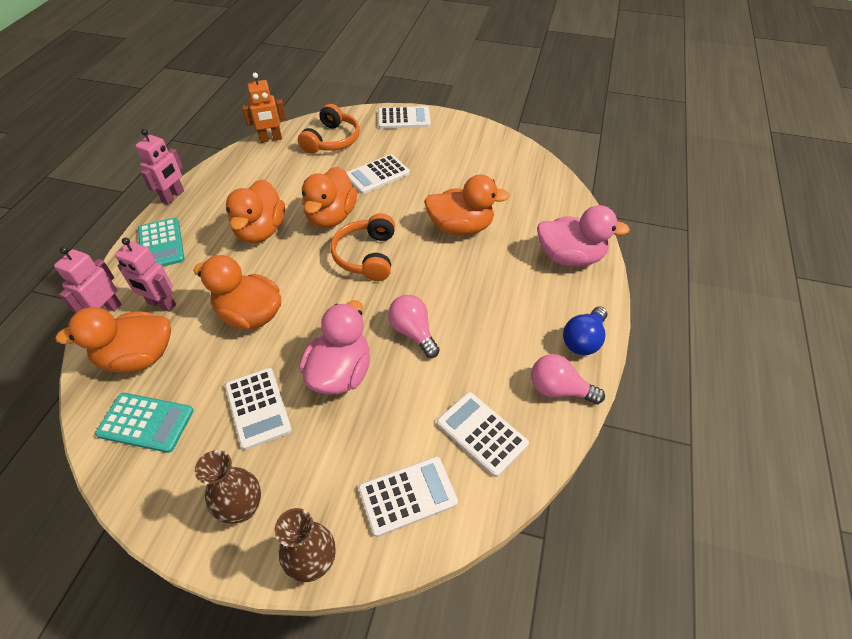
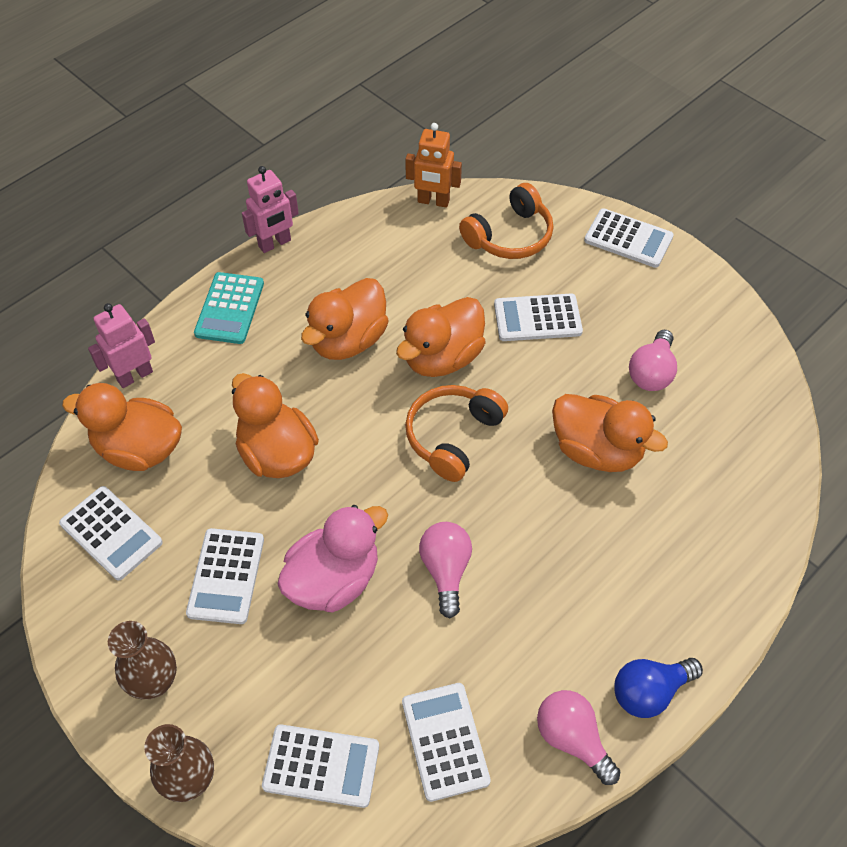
camera: 30 degrees right, 5 degrees up
turquoise calculator [95,393,194,453] -> white calculator [59,486,163,581]
pink robot [115,238,176,312] -> none
pink duck [537,205,630,267] -> none
none -> pink light bulb [629,330,677,391]

